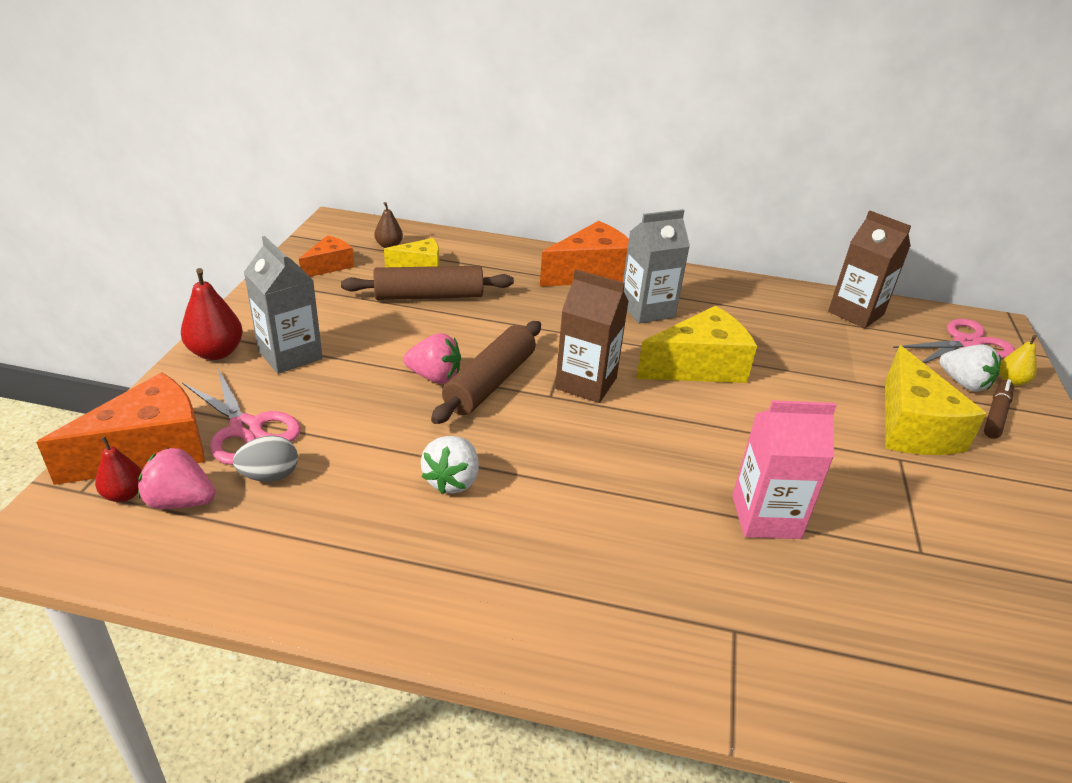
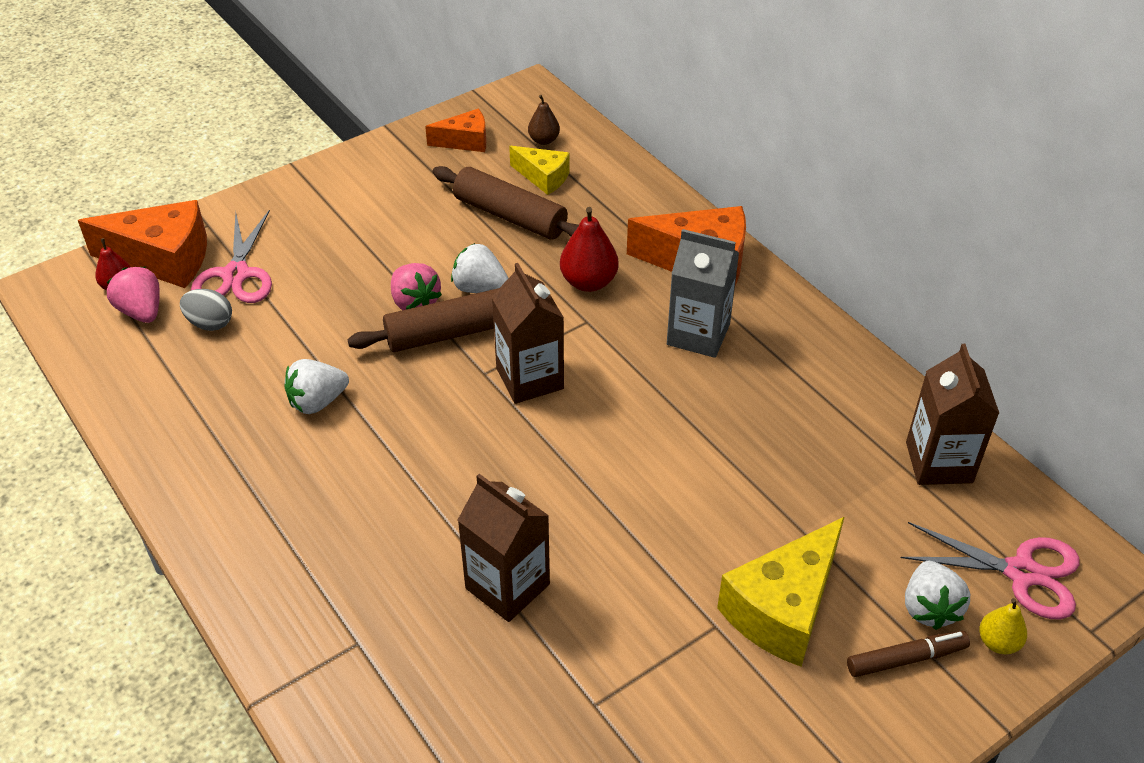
camera: 45 degrees right, 10 degrees up
red pear [181,268,243,360] -> red pear moved to [560,207,619,292]
grey carton [244,236,323,374] -> none
yellow cheese [636,306,757,383] -> none
pink carton [732,400,837,539] -> brown carton [458,474,550,622]
none -> white strawberry [451,243,508,293]

